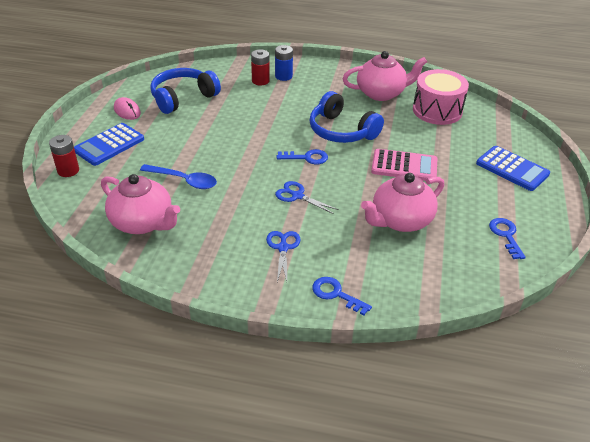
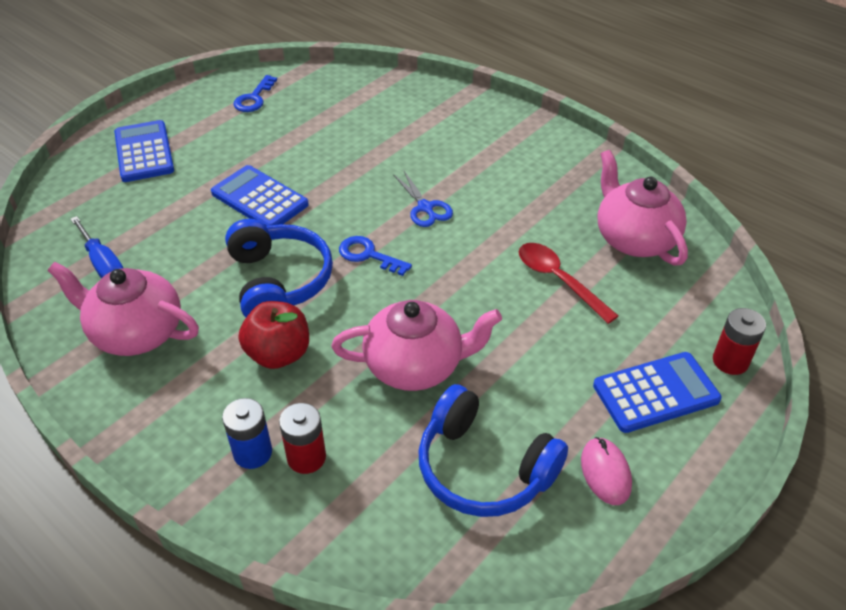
camera: 150 degrees left, 5 degrees up
blue spoon [140,164,217,189] -> red spoon [519,243,618,324]
blue headphones [150,68,221,114] -> blue headphones turned 45 degrees clockwise [418,384,568,517]
blue scissors [266,231,301,282] -> none
blue key [312,277,372,315] -> none
pink teapot [361,173,444,232] -> pink teapot moved to [331,300,502,391]
pink calculator [371,149,437,181] -> blue calculator [211,165,309,226]
pink drum [413,69,469,125] -> blue screwdriver [70,216,123,278]
none -> red apple [239,301,309,369]

